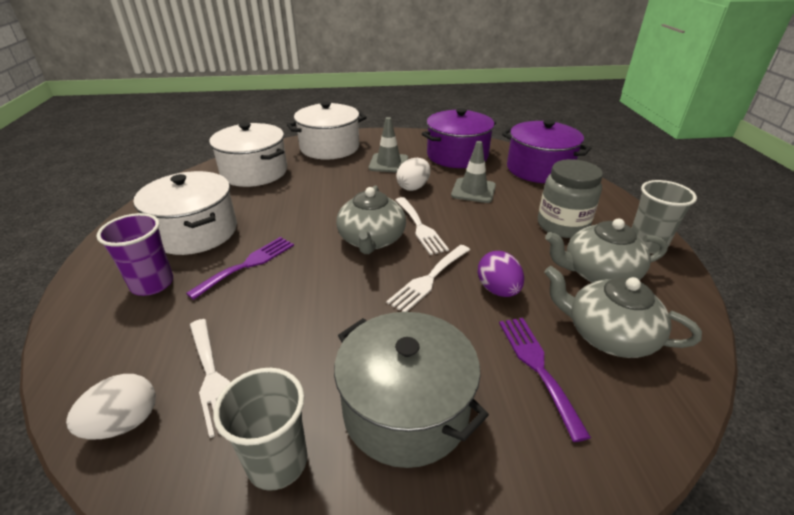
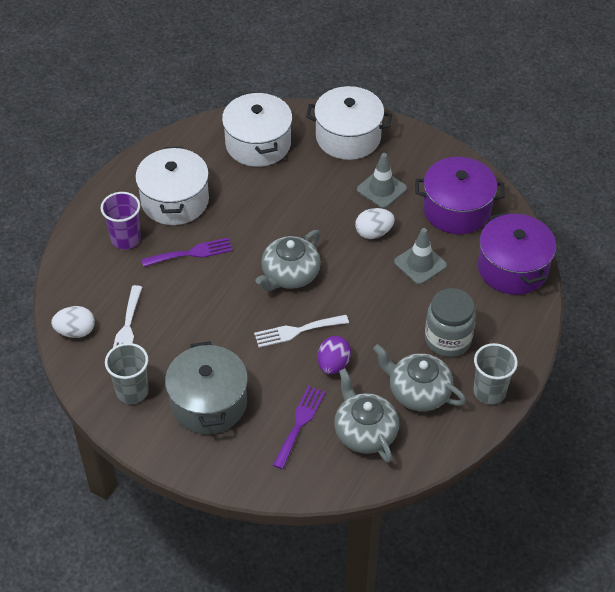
camera: 35 degrees right, 15 degrees up
white fork [396,197,449,255] -> none

